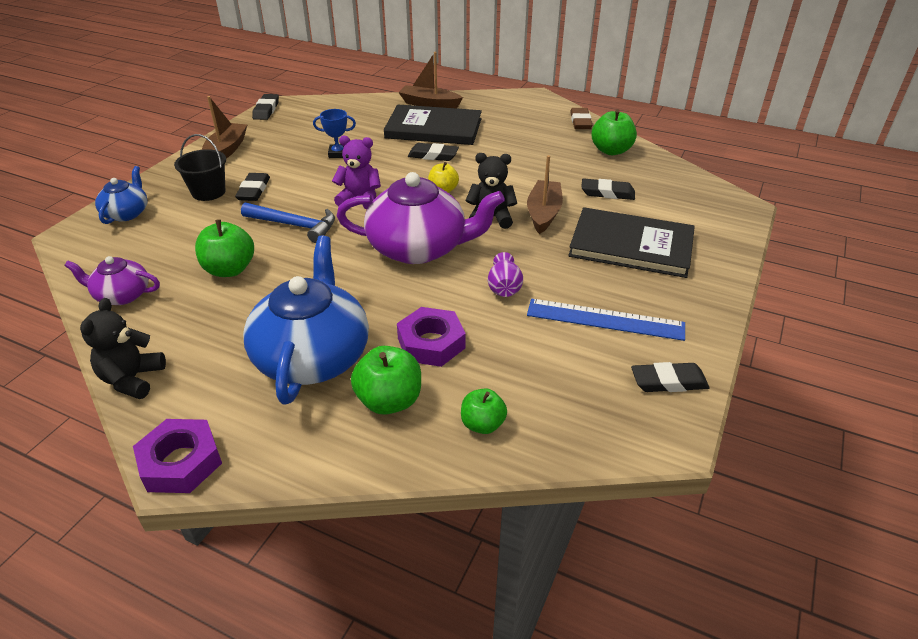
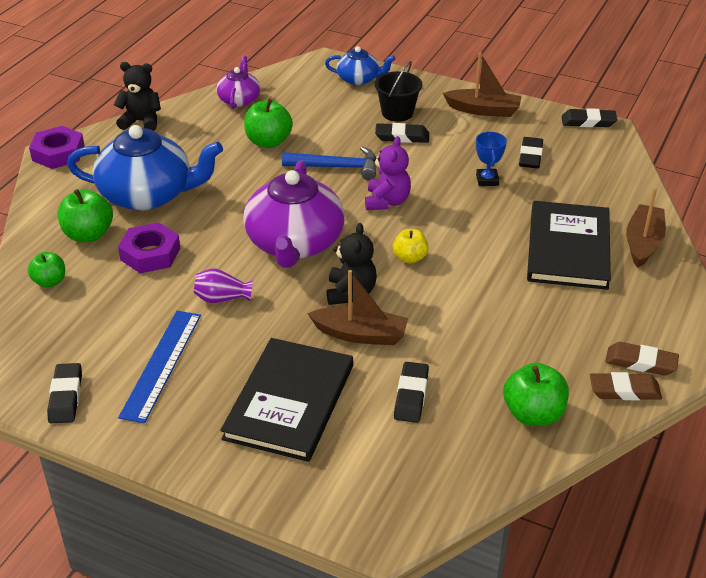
camera: 90 degrees right, 0 degrees up
blue hammer [241,203,335,243] -> blue hammer turned 105 degrees counterclockwise [282,146,376,180]
black eraser [408,143,459,161] -> black eraser moved to [519,137,543,169]
none -> brown eraser [605,342,679,376]

